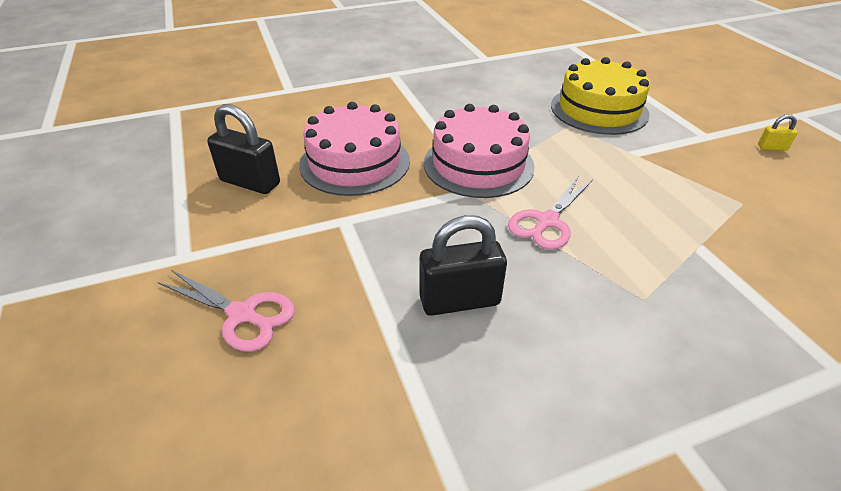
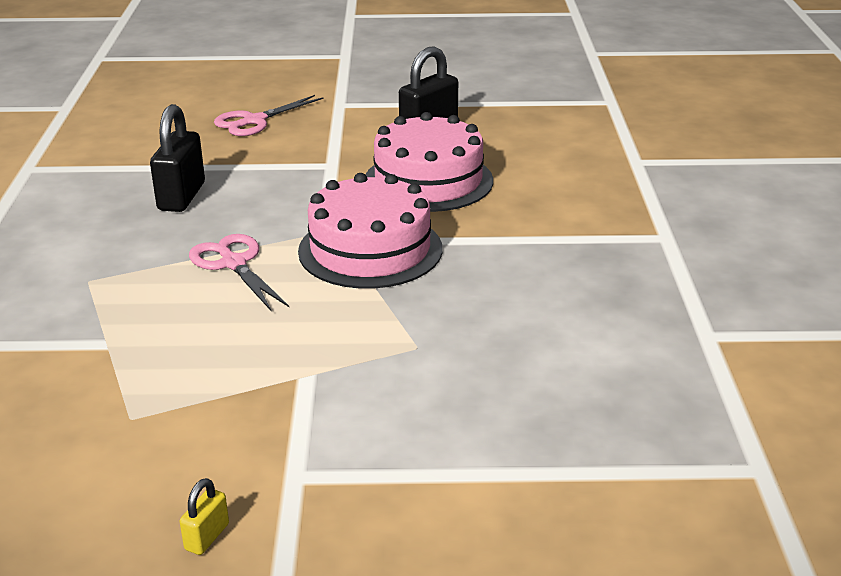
camera: 110 degrees right, 10 degrees down
yellow cake [551,57,650,135] -> none

